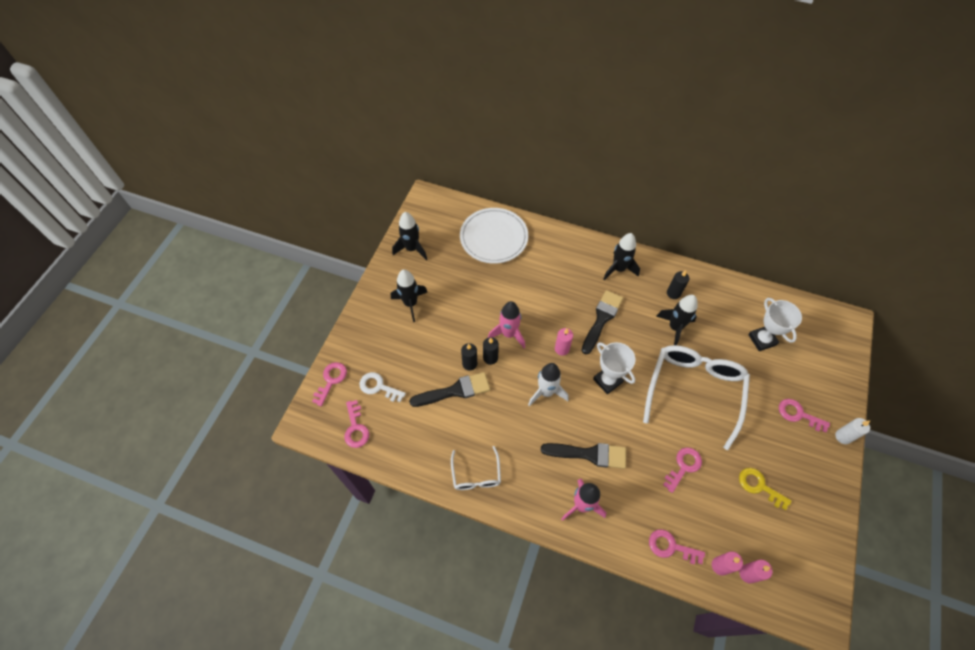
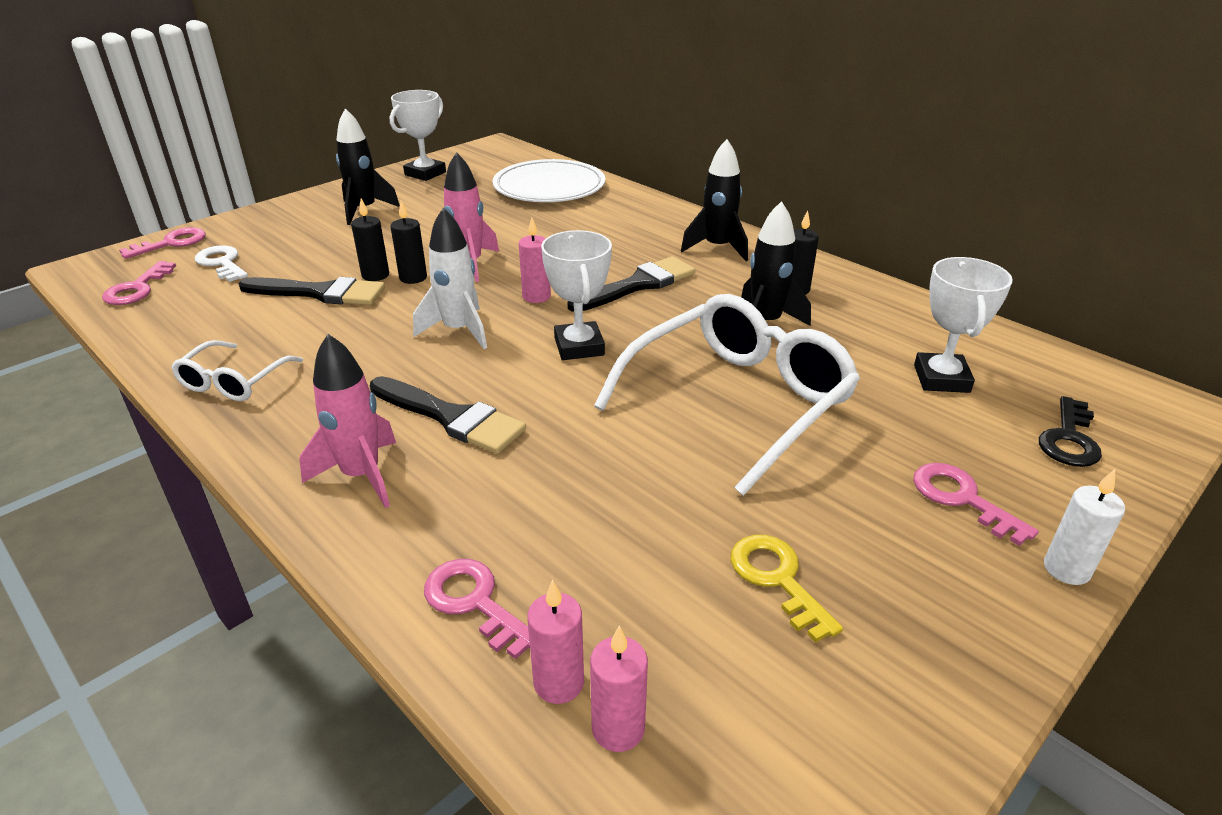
camera: 25 degrees right, 25 degrees down
black rocket [392,212,427,260] -> white trophy [390,90,446,181]
pink key [663,447,702,493] -> none
none -> black key [1039,396,1102,467]

